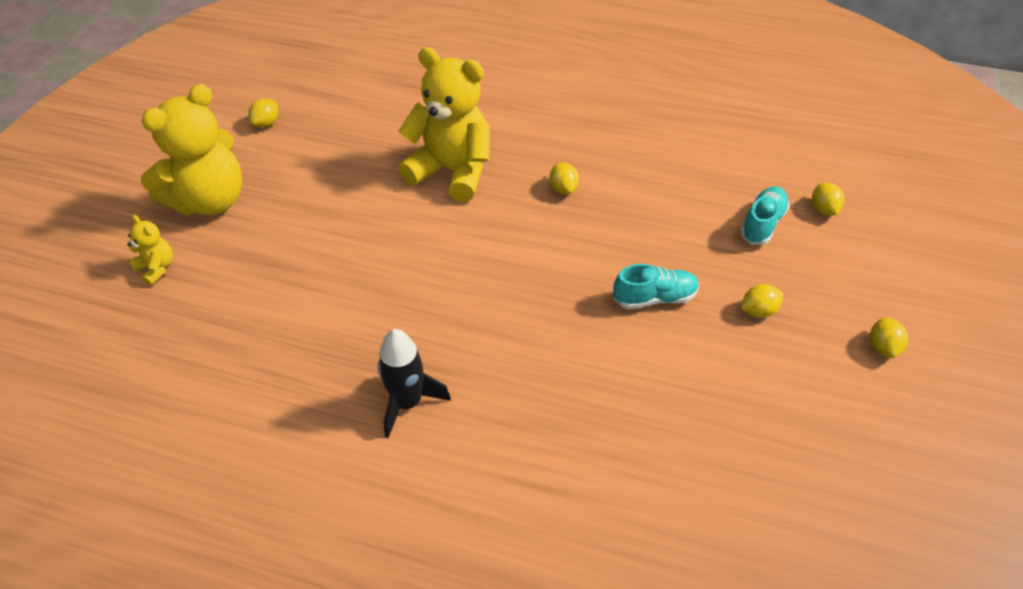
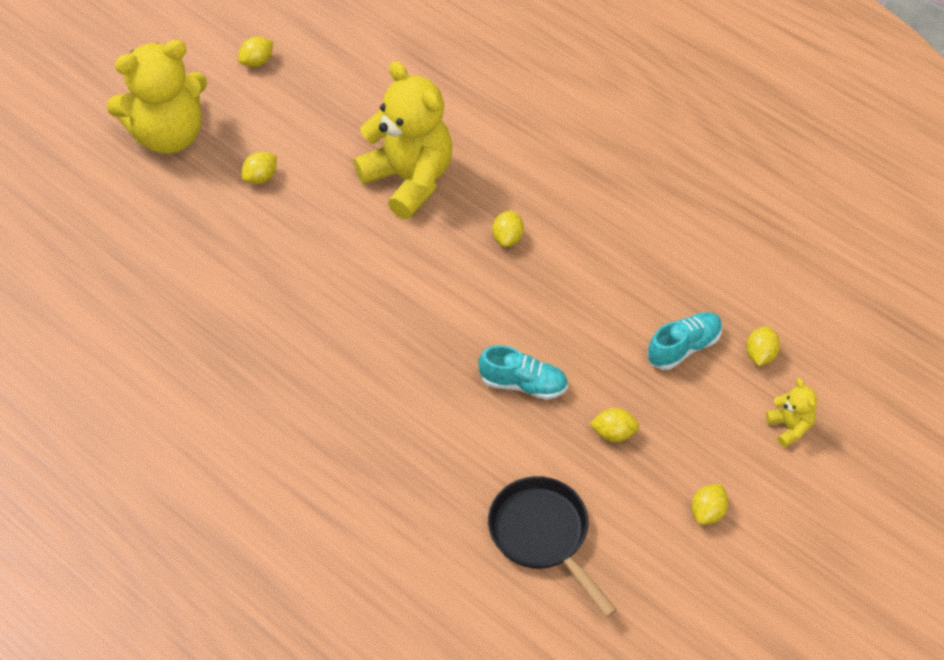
camera: 25 degrees right, 5 degrees up
yellow teddy bear [127,215,173,285] -> yellow teddy bear moved to [766,378,817,448]
black rocket [378,329,451,438] -> none
none -> yellow lemon [242,152,277,184]
none -> black pan [488,476,617,617]

